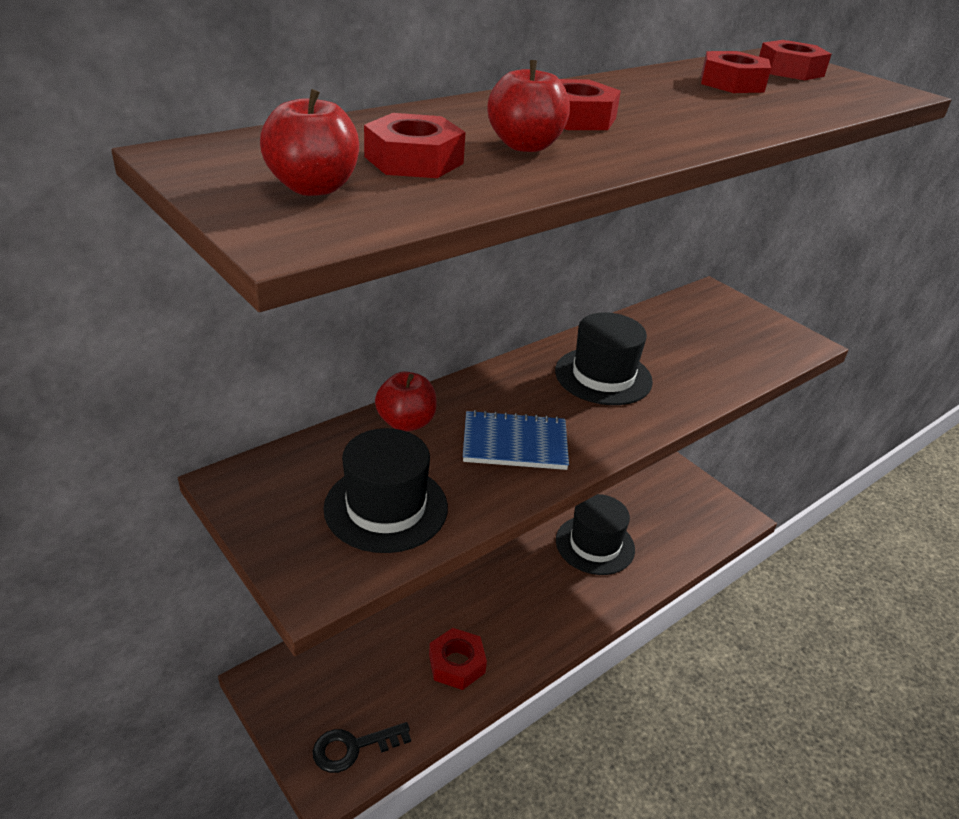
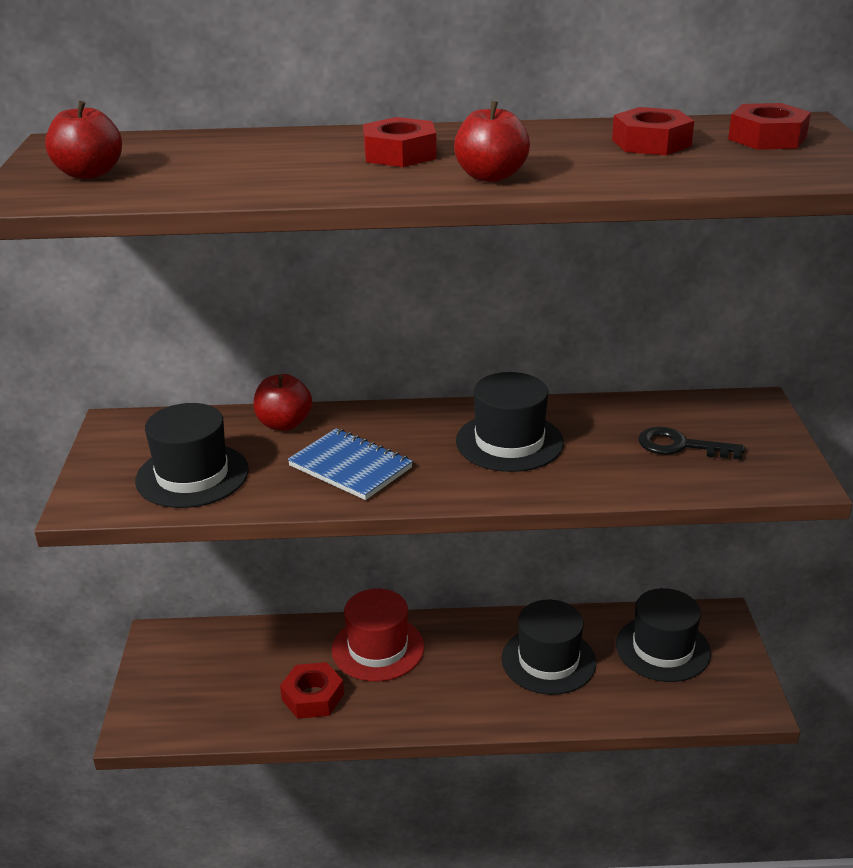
camera: 40 degrees right, 5 degrees down
black key [313,722,411,773] -> black key moved to [638,427,745,460]
red nut [364,113,466,178] -> none
red apple [487,60,570,152] -> red apple moved to [454,101,530,182]
none -> red hat [332,589,424,682]
none -> black hat [616,588,711,682]

